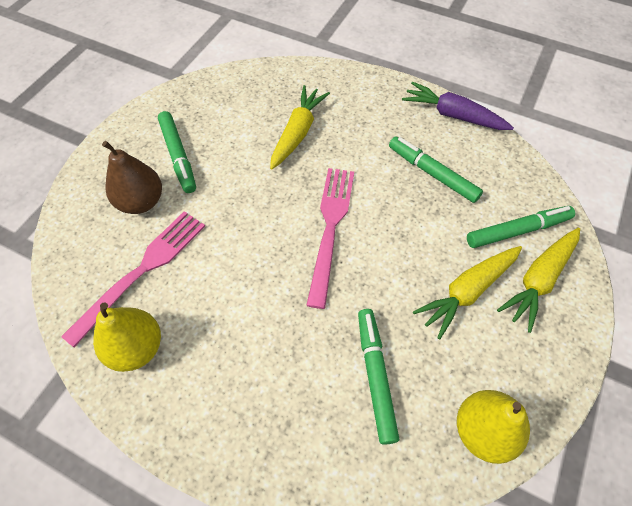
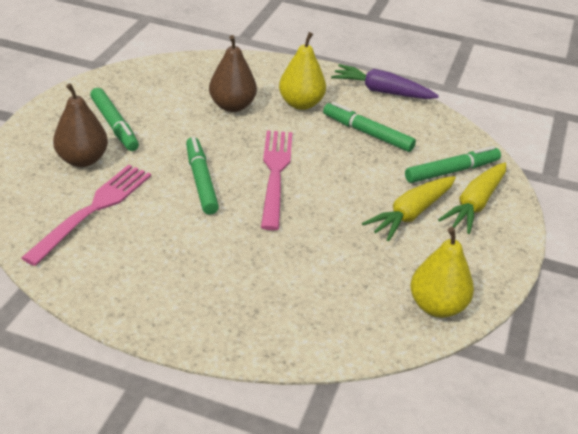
camera: 10 degrees left, 20 degrees down
yellow pear [93,303,161,372] -> yellow pear moved to [279,32,326,110]
yellow carrot [270,85,330,169] -> brown pear [209,35,257,112]
green marker [358,309,399,445] -> green marker moved to [186,137,219,215]

